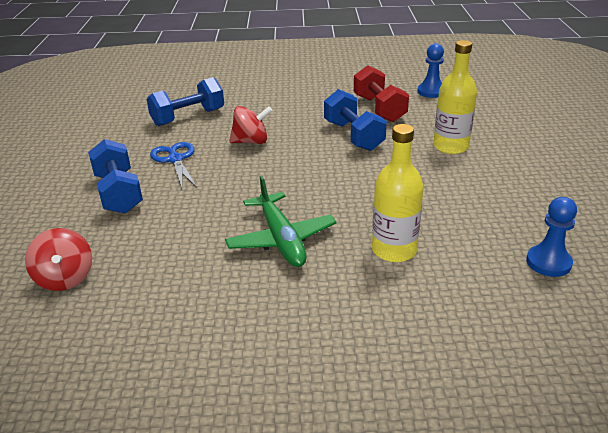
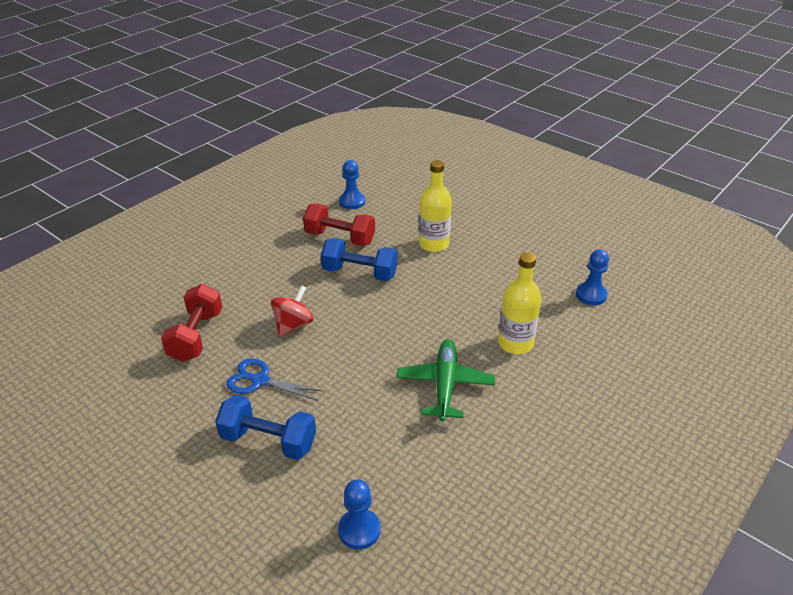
camera: 50 degrees left, 5 degrees up
red spinning top [25,228,92,291] -> blue pawn [338,479,380,549]
blue dumbbell [147,77,224,126] -> red dumbbell [161,284,223,362]
green plane [225,175,336,267] -> green plane turned 105 degrees counterclockwise [396,339,495,422]

